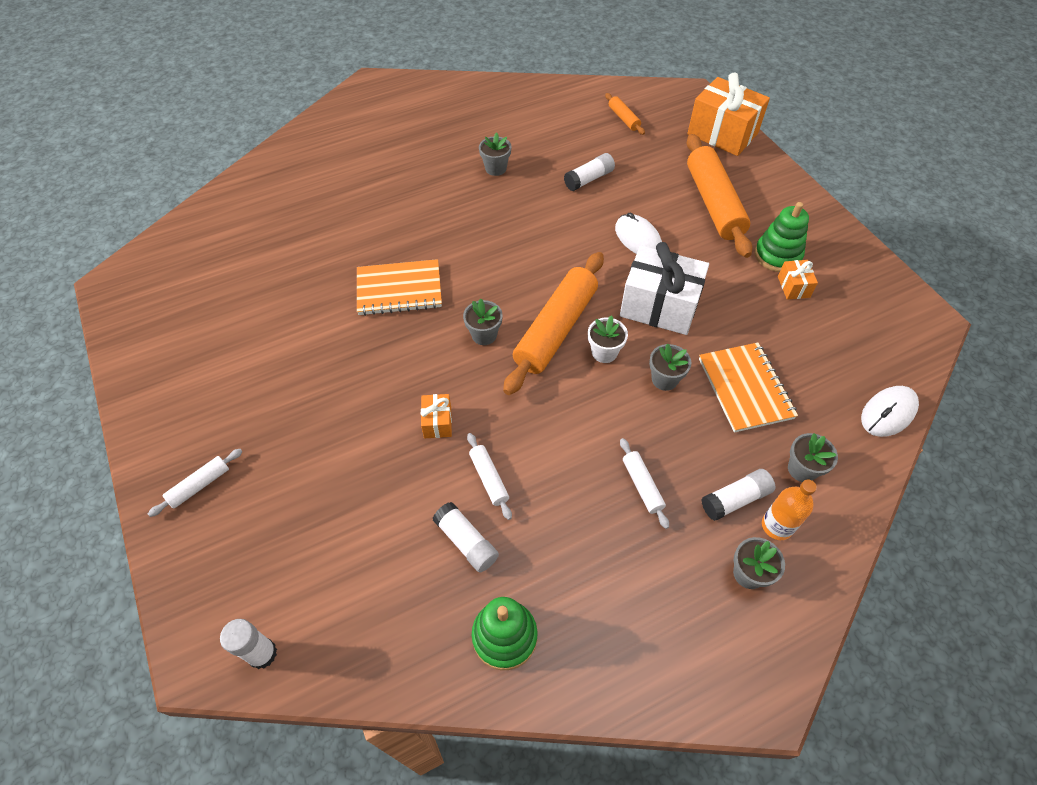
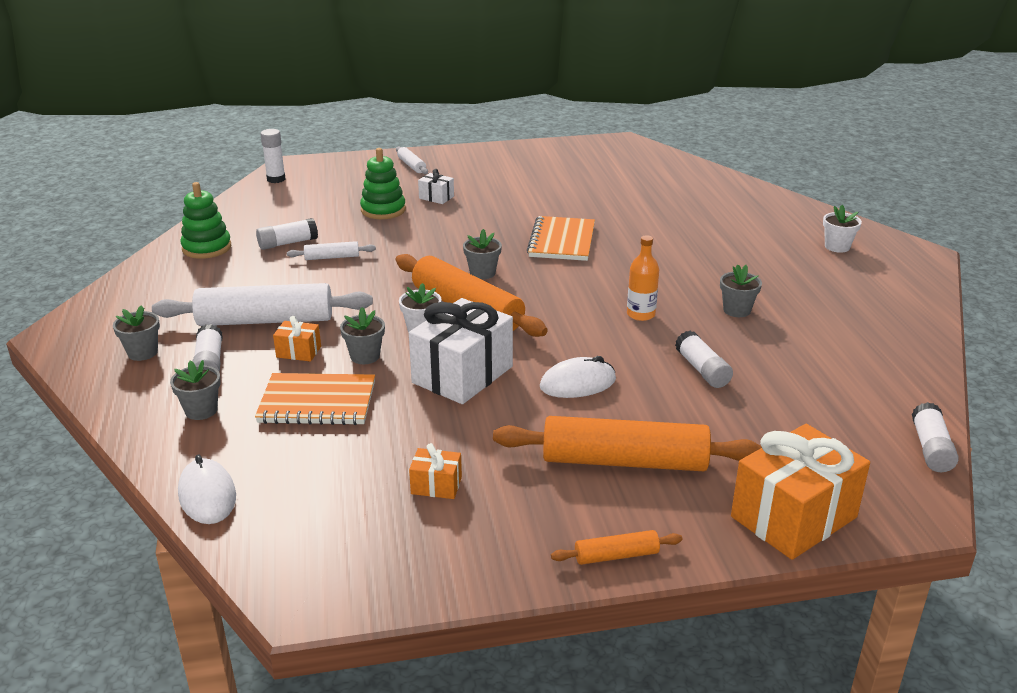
camera: 105 degrees right, 25 degrees down
orange gift [420,394,452,438] -> orange gift moved to [273,316,321,362]
orange rolling pin [605,93,645,135] -> orange rolling pin moved to [551,530,682,565]
white rolling pin [620,438,669,529] -> white rolling pin [152,283,373,326], size x2.20
green stacking toy [755,202,809,272] -> green stacking toy moved to [360,148,406,219]
orange bottle [762,480,817,540] -> orange bottle moved to [627,235,659,321]
none -> white gift [418,169,454,204]
none -> white flower pot [823,205,862,253]
none -> white glue stick [912,402,959,472]

